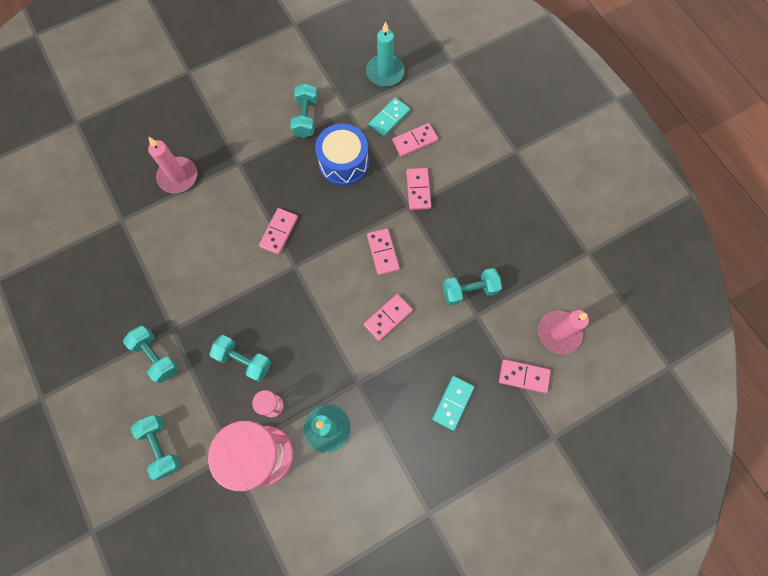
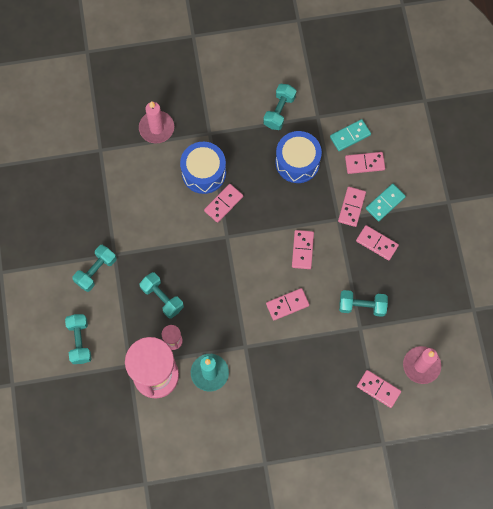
camera: 20 degrees right, 0 degrees up
turquoise dumbbell [123,326,178,383] -> turquoise dumbbell turned 60 degrees clockwise [72,245,117,292]
turquoise candle [366,21,405,87] -> none
turquoise domino [432,376,474,431] -> turquoise domino moved to [366,184,406,221]
none -> blue drum [180,142,226,194]
none -> pink domino [356,225,399,261]

